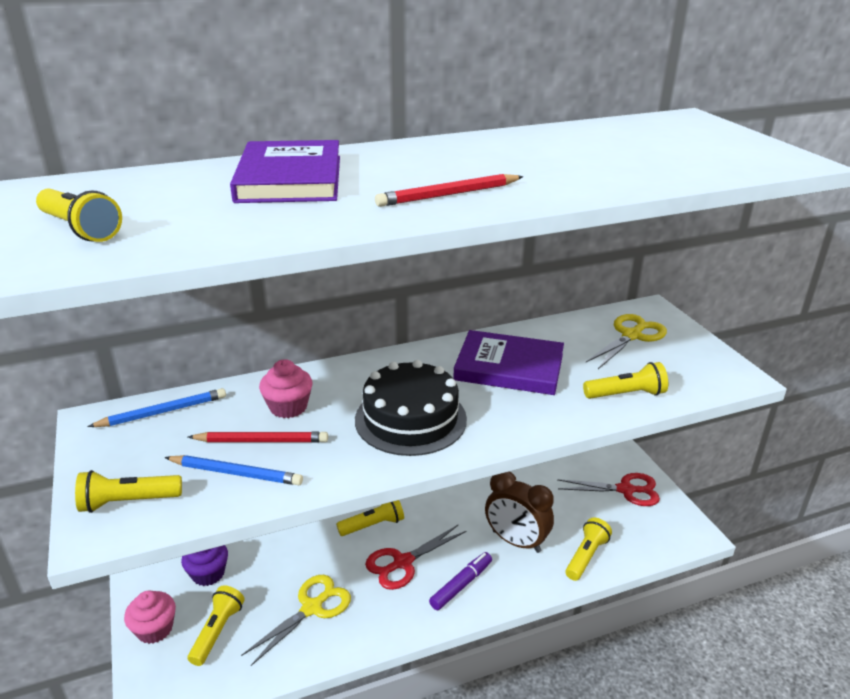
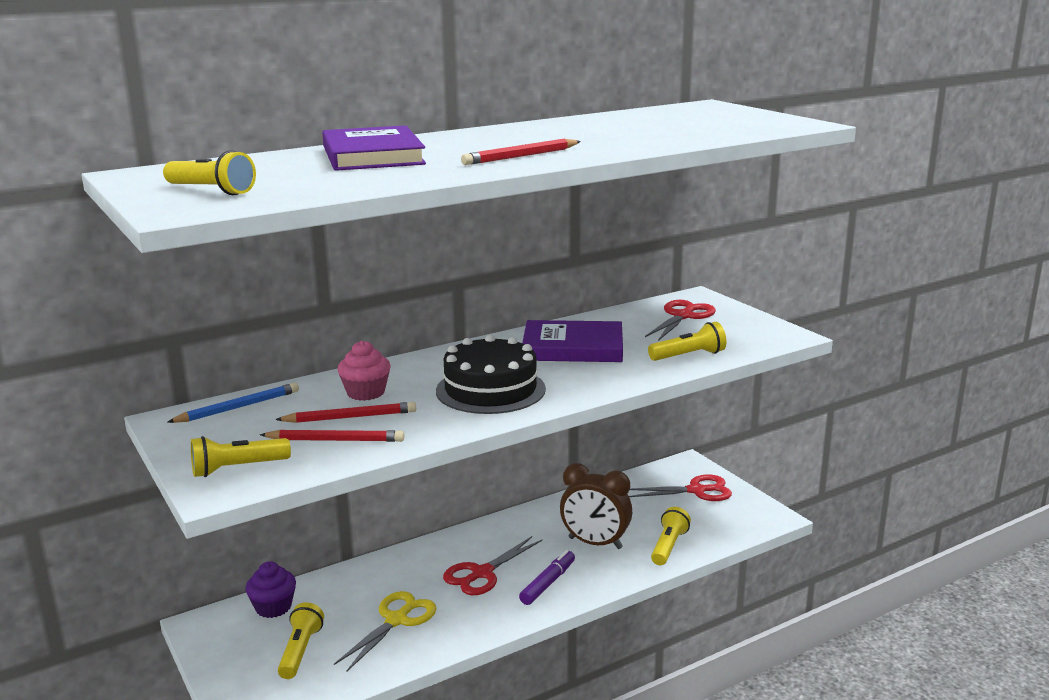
camera: 10 degrees left, 10 degrees down
pink cupcake [124,590,176,644] -> none
blue pencil [164,455,303,485] -> red pencil [260,430,404,442]
yellow flashlight [336,500,404,536] -> none
yellow scissors [586,314,667,369] -> red scissors [645,300,716,341]

